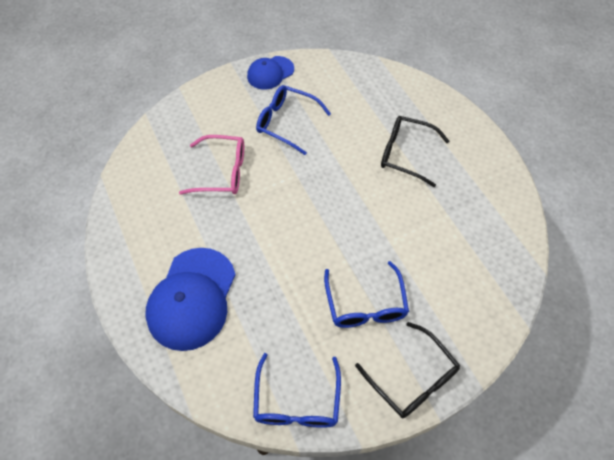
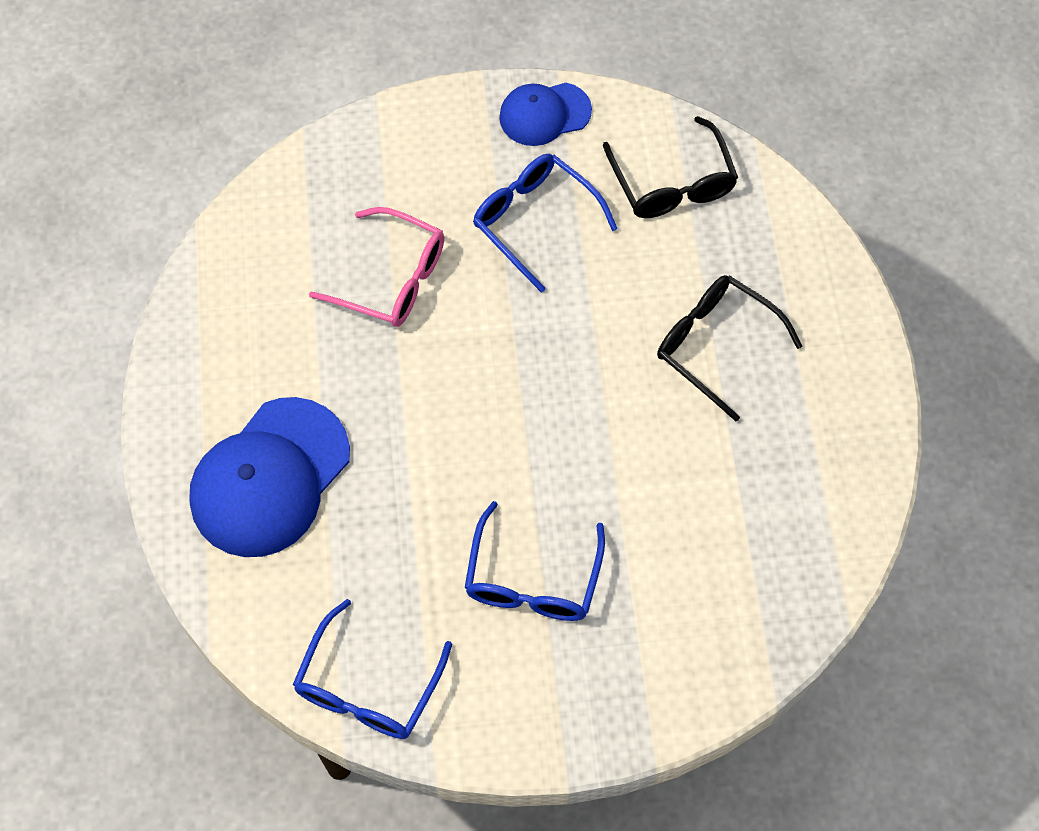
camera: 20 degrees right, 5 degrees up
black glasses [355,322,460,418] -> black glasses moved to [603,116,738,218]

